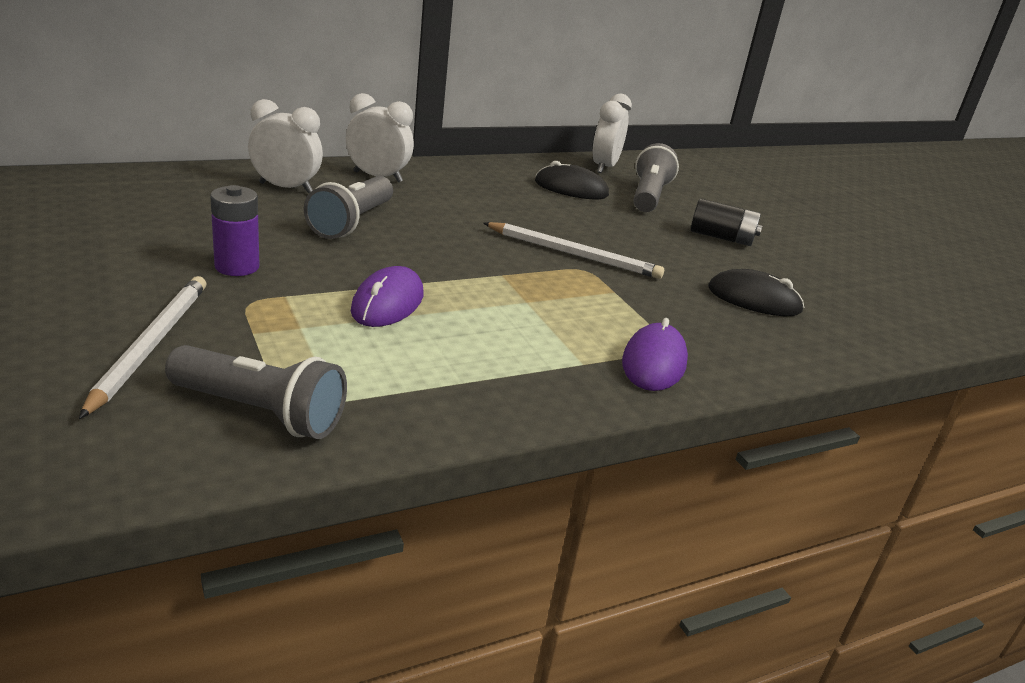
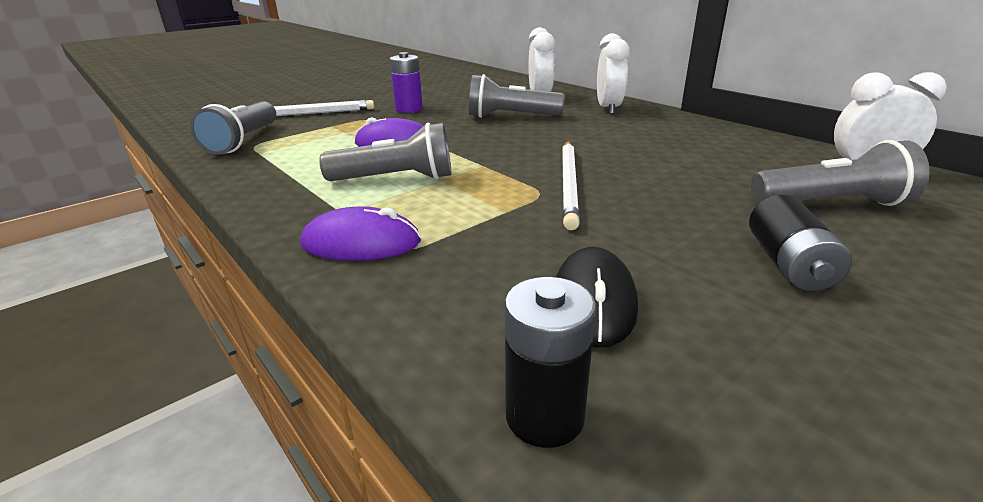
camera: 80 degrees right, 0 degrees up
black mouse [535,161,609,199] -> none
none -> grey flashlight [319,123,452,181]
none -> black battery [505,277,596,448]

